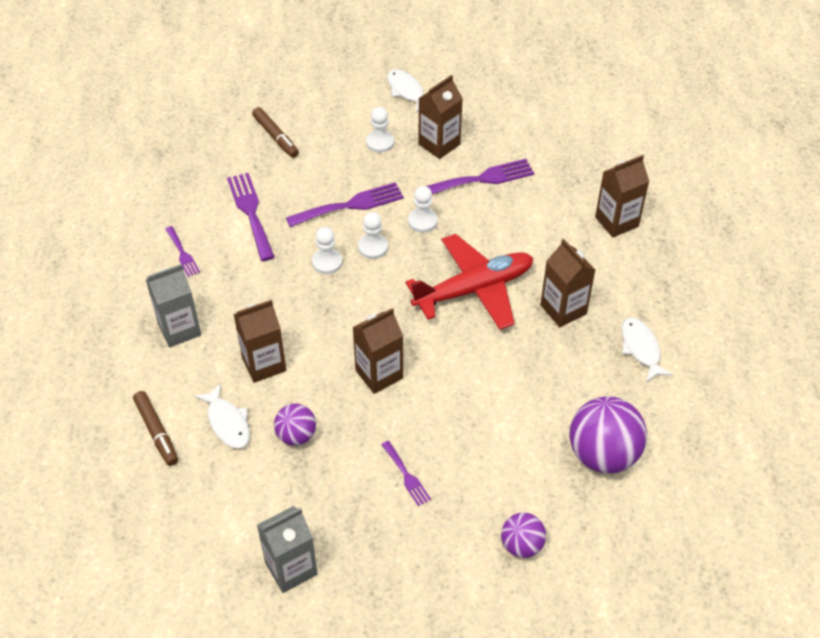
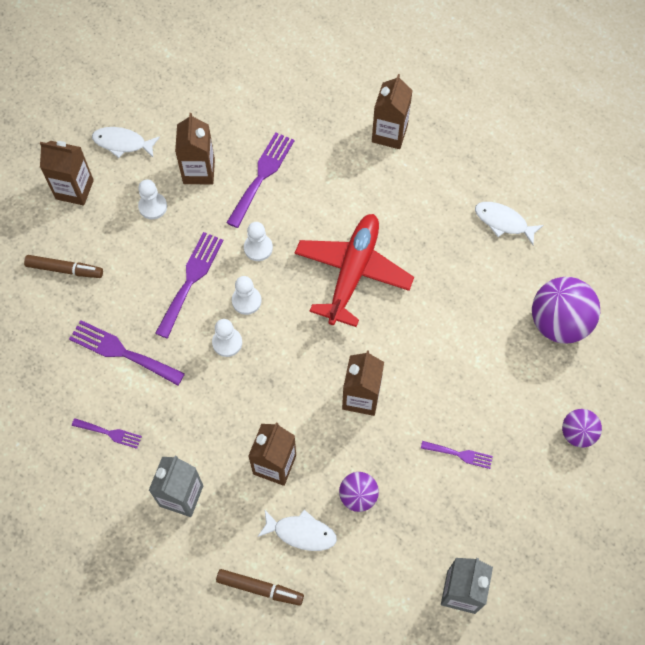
camera: 45 degrees left, 15 degrees up
brown carton [540,239,595,327] -> brown carton moved to [40,141,94,206]

